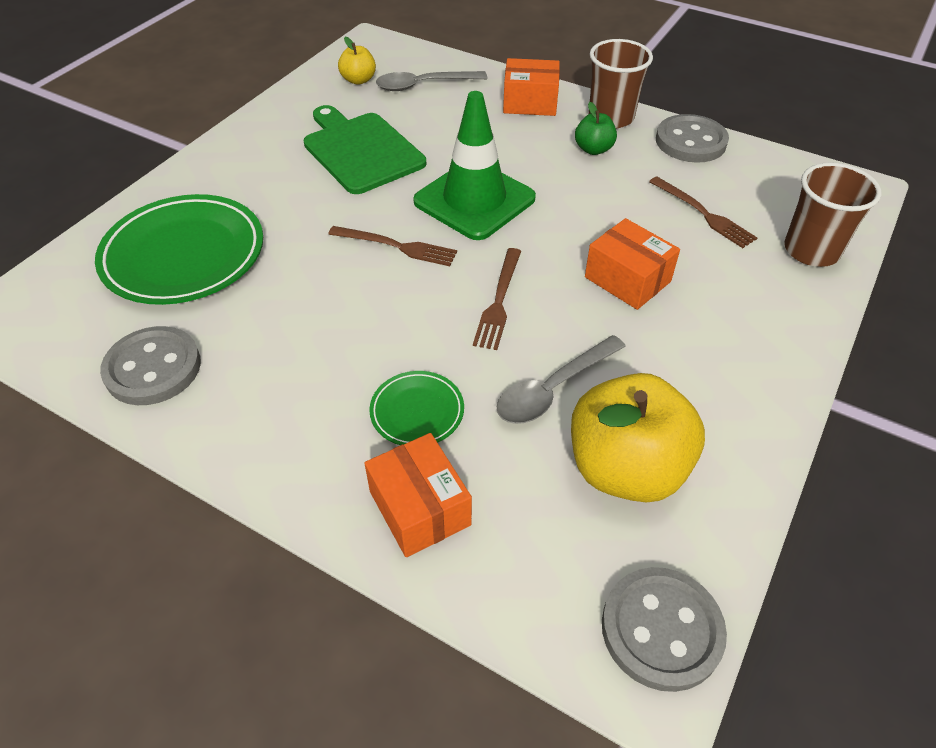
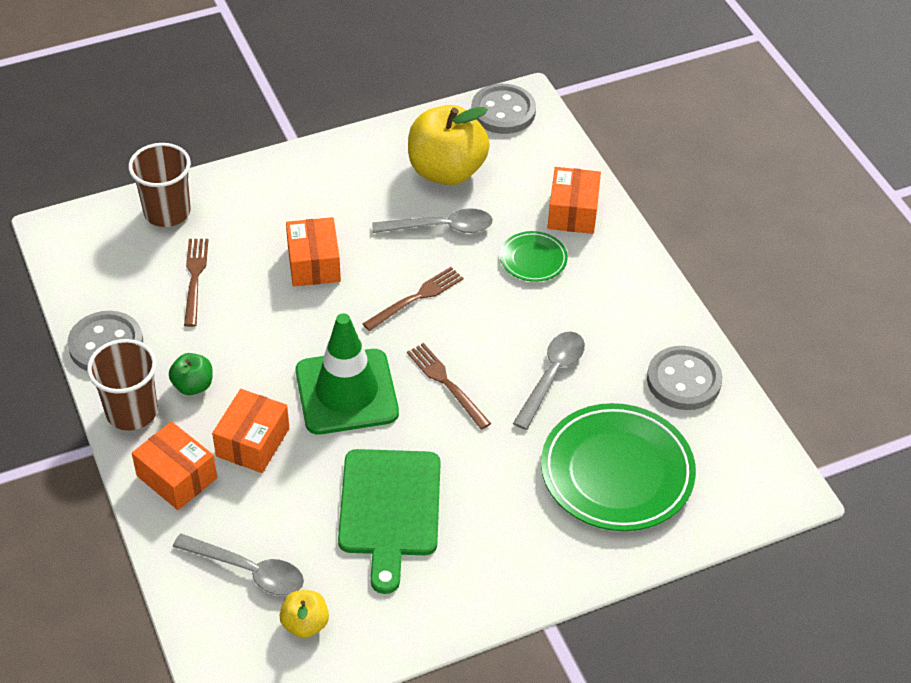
camera: 145 degrees left, 0 degrees up
none -> orange box [212,389,289,473]
none -> grey spoon [513,332,585,430]

